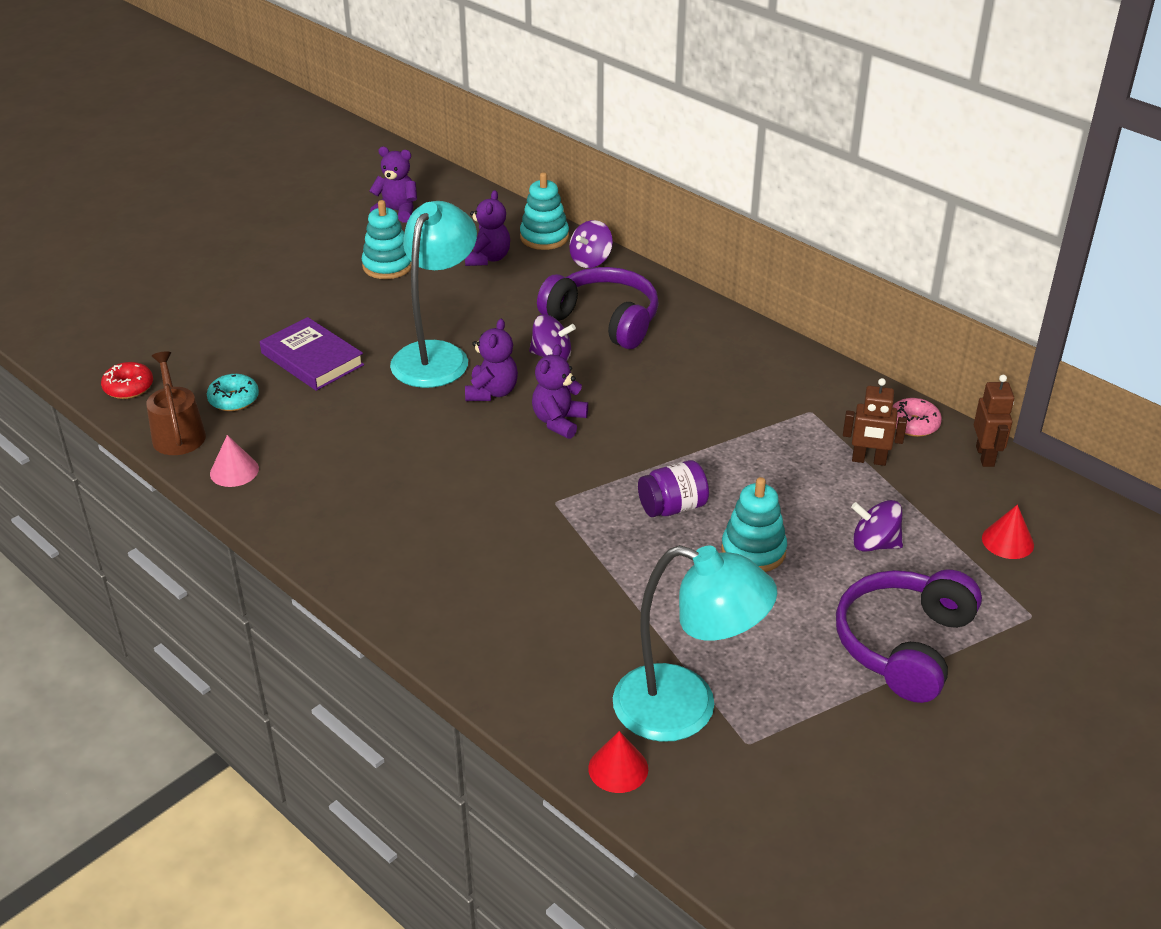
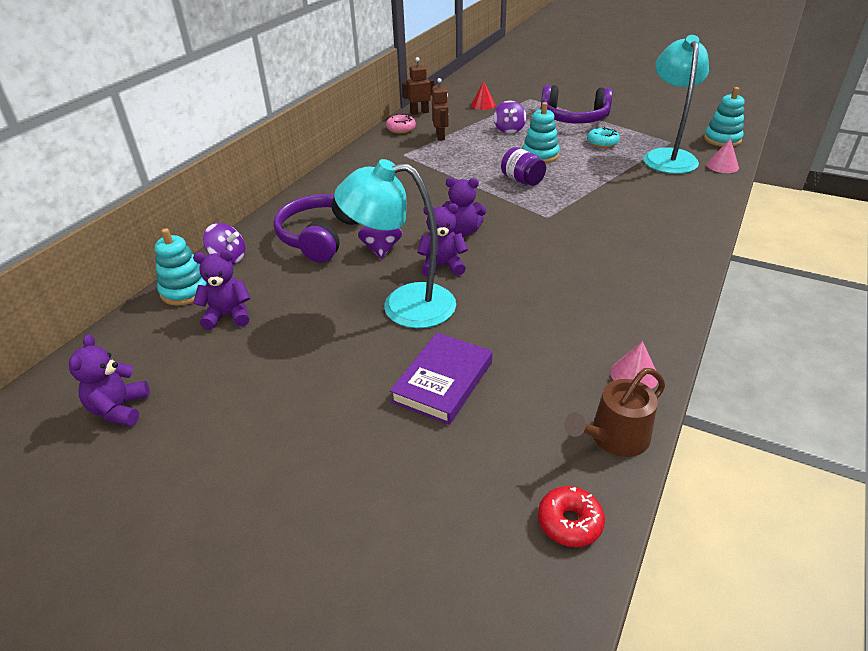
camera: 105 degrees left, 0 degrees up
turquoise donut [207,374,259,411] -> turquoise donut moved to [587,127,620,148]
turquoise stacking toy [362,200,411,279] -> turquoise stacking toy moved to [704,87,745,147]
red cone [588,731,648,793] -> pink cone [707,138,739,173]

